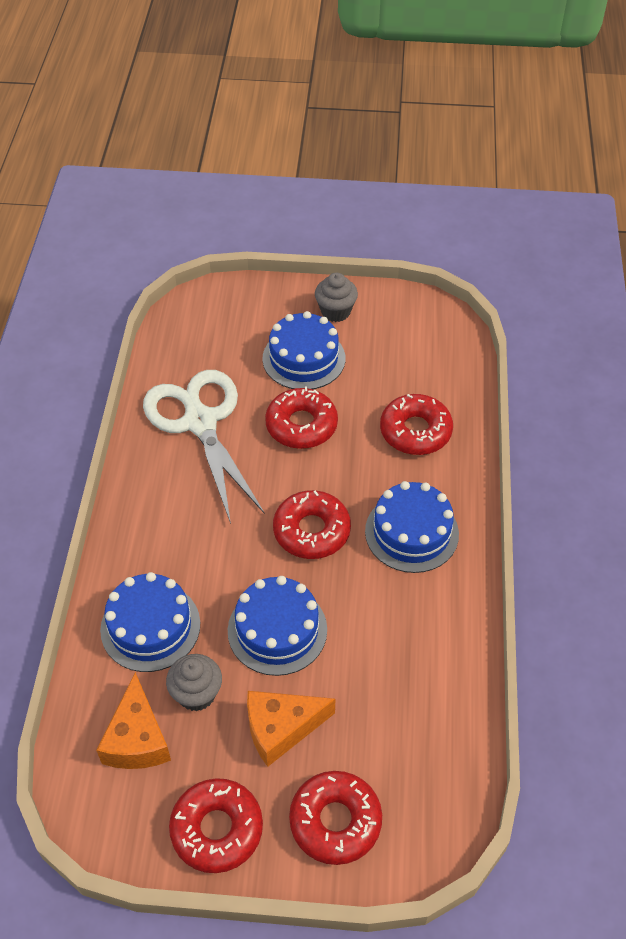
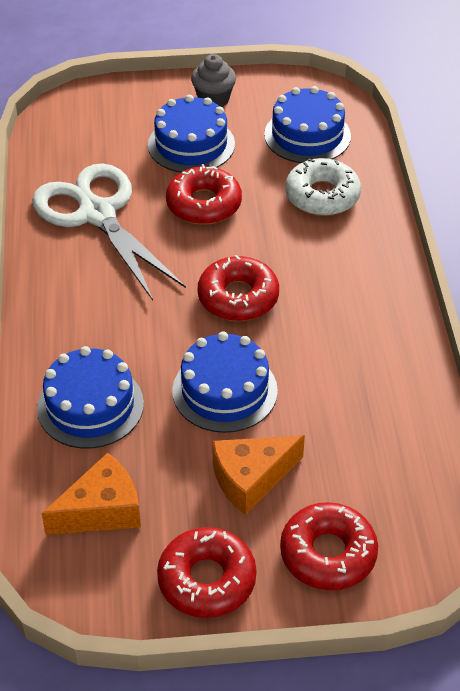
camera: 10 degrees left, 5 degrees down
orange cheese [96,672,171,769] -> orange cheese turned 105 degrees counterclockwise [41,453,141,535]
grey cupcake [166,654,222,711] -> none
blue cake [365,481,459,573] -> blue cake moved to [264,86,351,163]
red donut [380,394,453,455] -> white donut [285,158,361,216]

